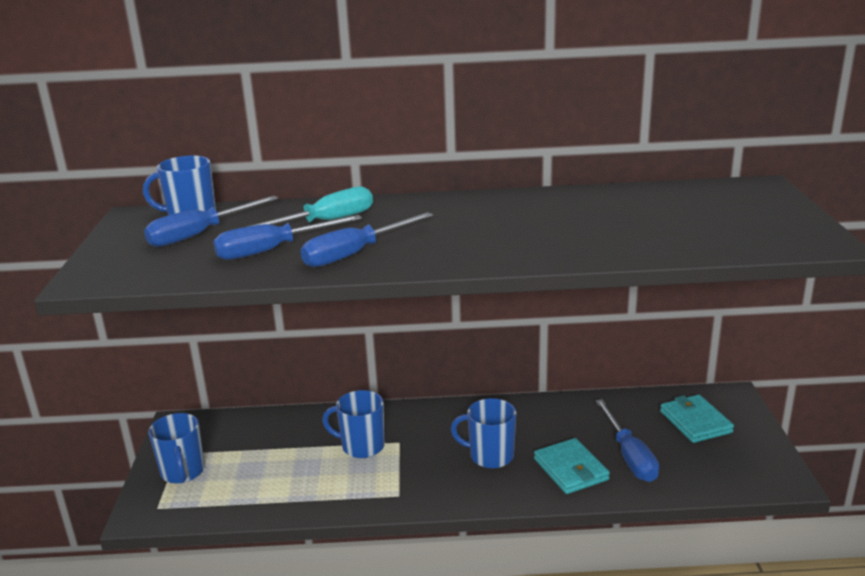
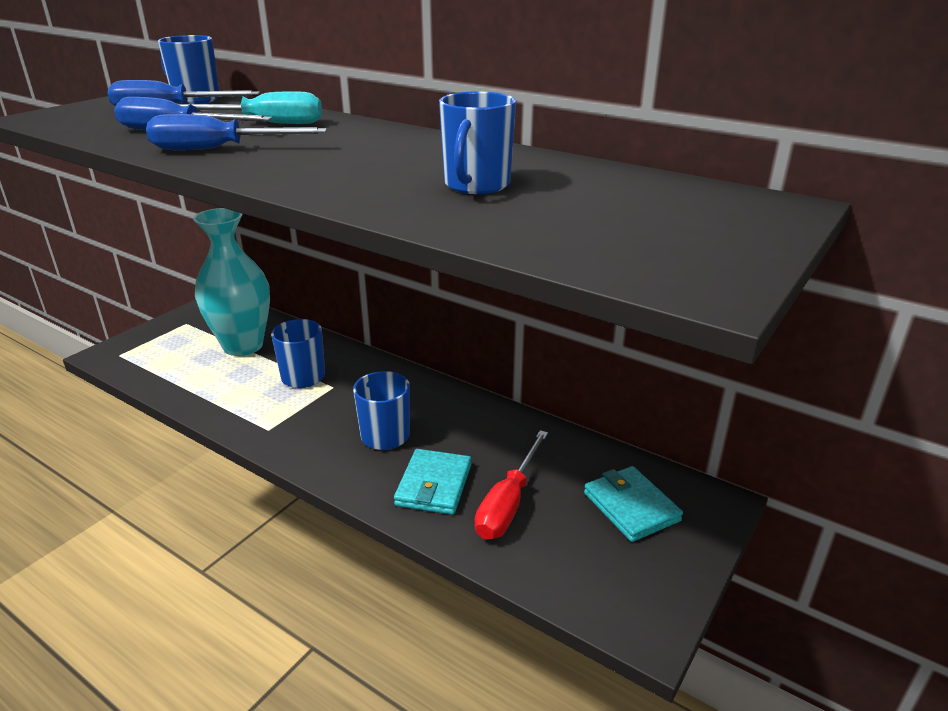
camera: 35 degrees right, 5 degrees up
blue mug [148,413,205,483] -> blue mug moved to [439,91,516,194]
blue screwdriver [596,399,659,482] -> red screwdriver [475,430,548,540]
turquoise wallet [660,395,734,443] -> turquoise wallet turned 45 degrees counterclockwise [584,466,683,542]
none -> turquoise vase [193,208,270,356]

